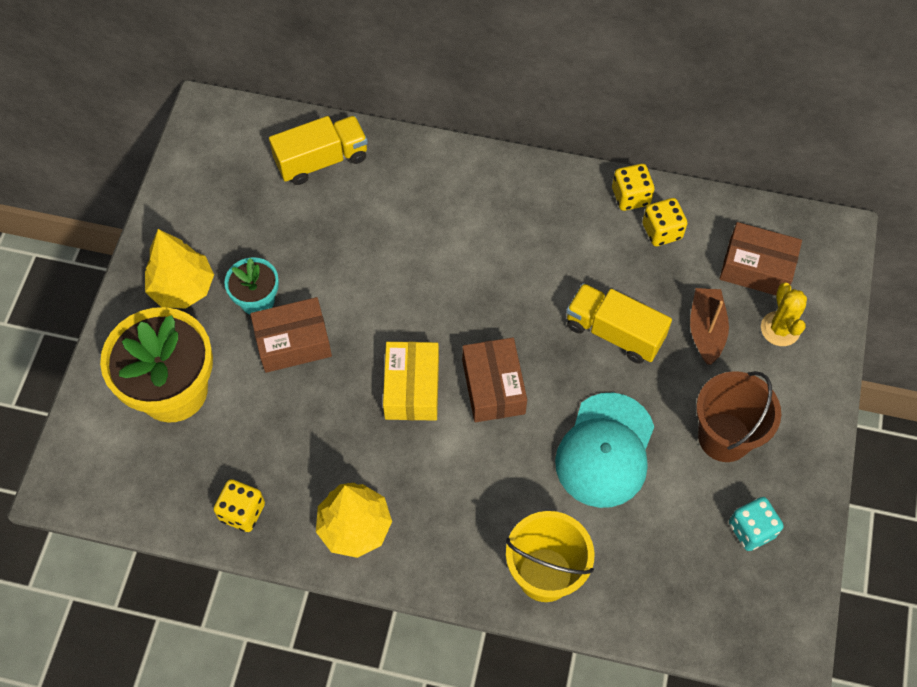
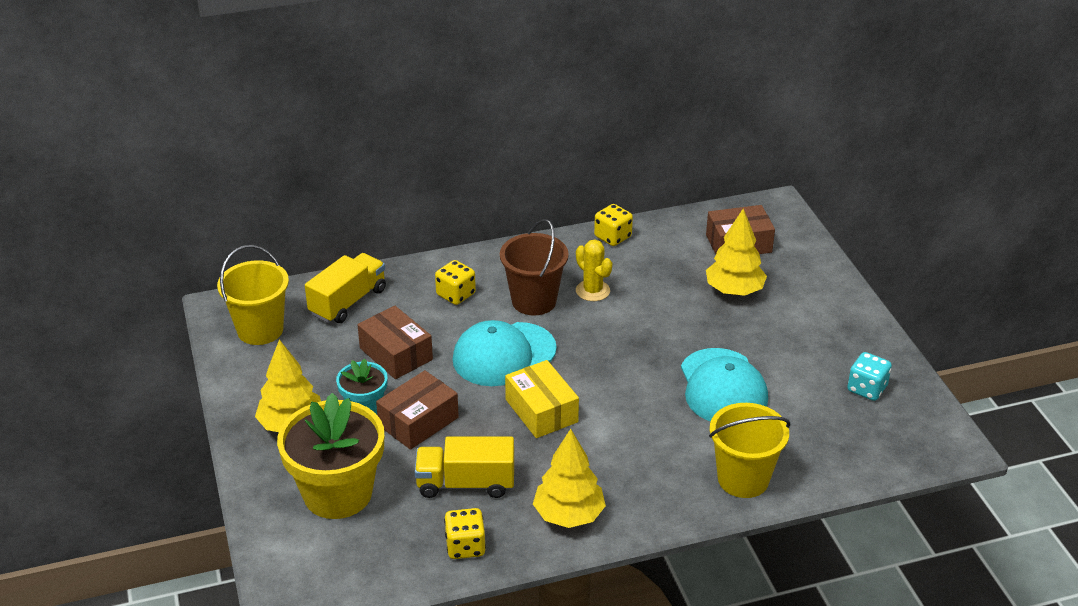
camera: 30 degrees left, 25 degrees down
brown box [462,337,527,422] -> brown box moved to [358,306,433,379]
yellow truck [566,283,672,364] -> yellow truck moved to [415,436,514,498]
yellow dice [642,198,688,246] -> yellow dice moved to [435,260,476,305]
brown boat [690,288,729,365] -> yellow tree [706,209,767,296]
brown bucket [696,371,781,462] -> brown bucket moved to [500,219,569,315]
yellow cactus [761,283,807,346] -> yellow cactus moved to [576,239,612,301]
none -> yellow bucket [217,245,289,345]
none -> turquoise cap [453,320,557,386]

